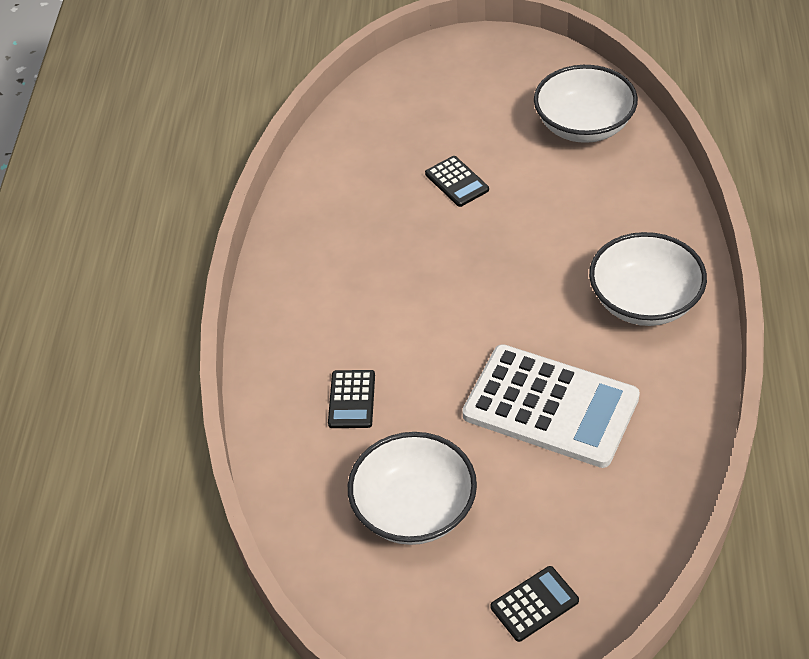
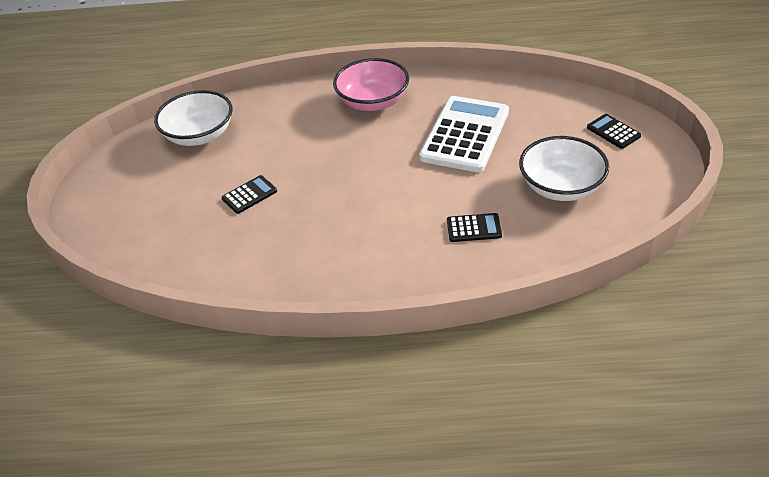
camera: 95 degrees left, 5 degrees down
white bowl [589,232,707,326] -> pink bowl [333,58,409,111]

